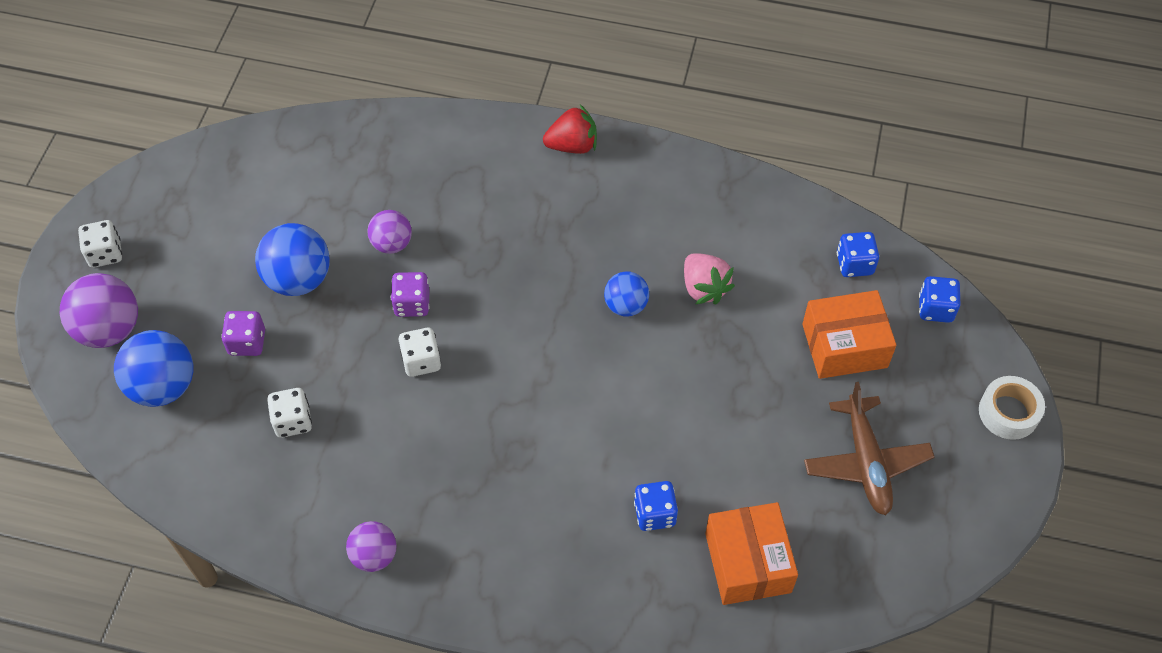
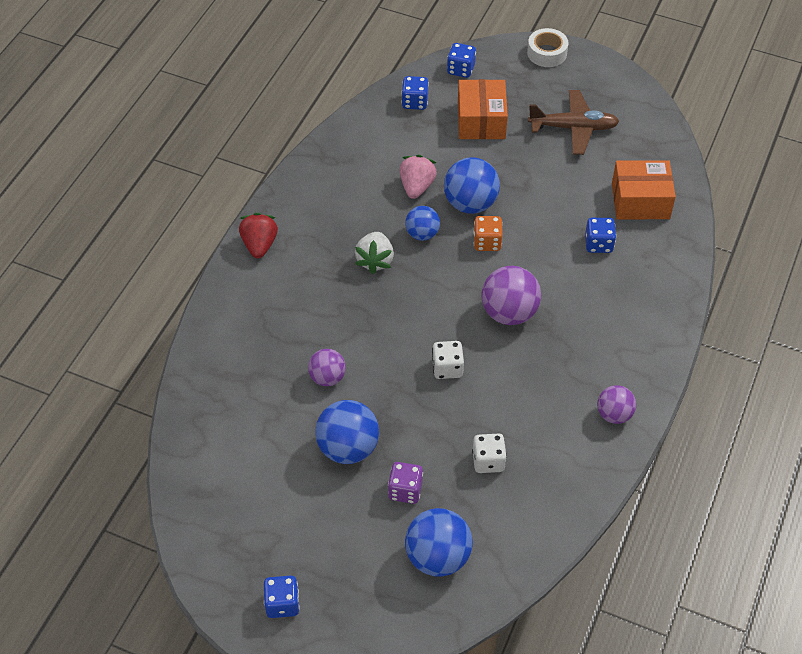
camera: 80 degrees left, 5 degrees down
purple ball [60,273,138,348] -> purple ball moved to [481,266,541,325]
white dice [78,220,122,268] -> blue dice [264,575,300,618]
purple dice [391,272,430,317] -> none
pink strawberry [684,253,735,304] -> pink strawberry turned 60 degrees counterclockwise [399,155,437,199]
none -> white strawberry [355,232,394,274]
none -> blue ball [444,157,500,214]
none -> orange dice [473,216,503,251]

